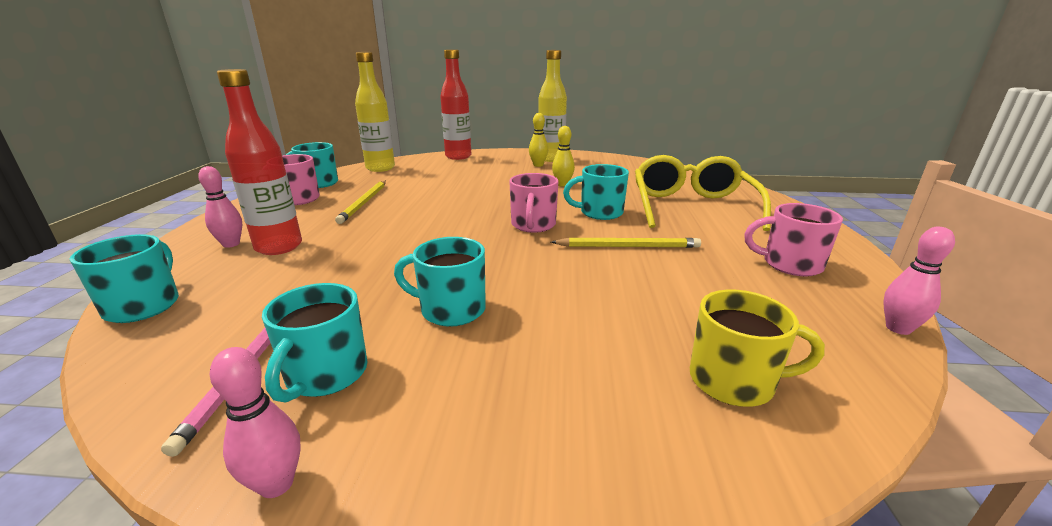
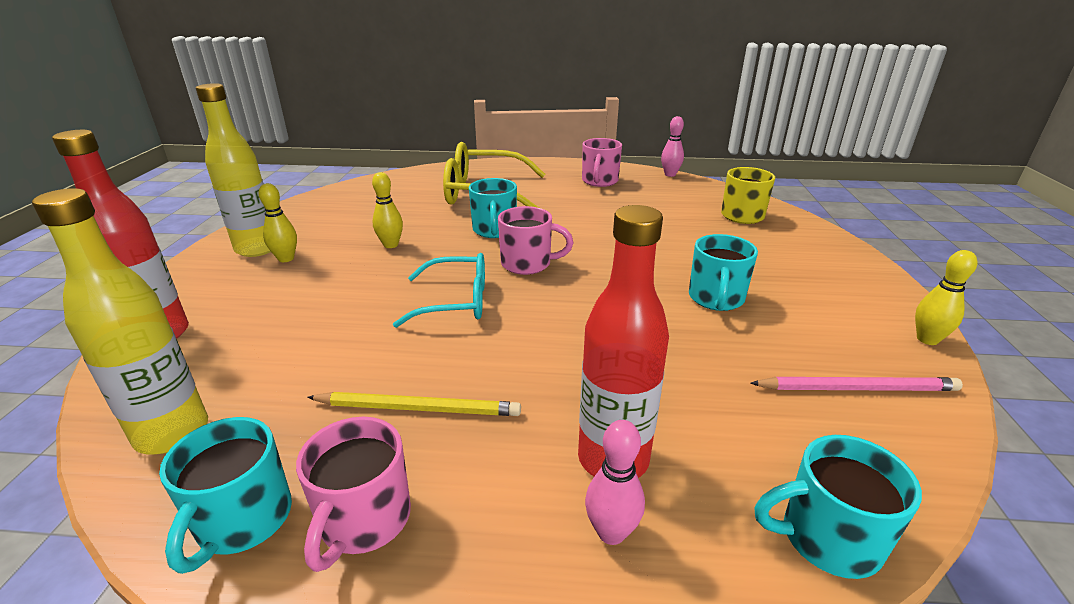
camera: 90 degrees left, 5 degrees up
pink bowling pin [210,347,301,498] -> yellow bowling pin [915,250,977,345]
turquoise mug [262,283,368,403] -> none
yellow pencil [551,238,701,248] -> none
none -> turquoise glasses [393,253,485,328]

